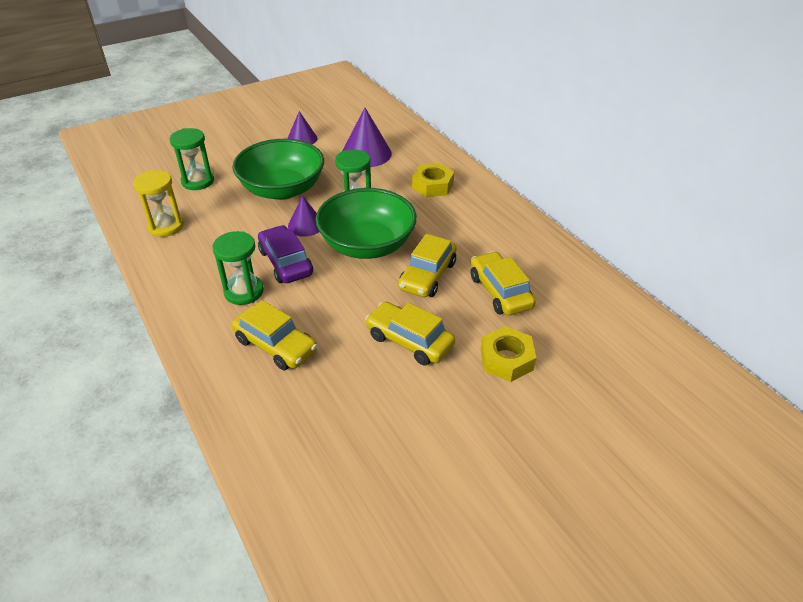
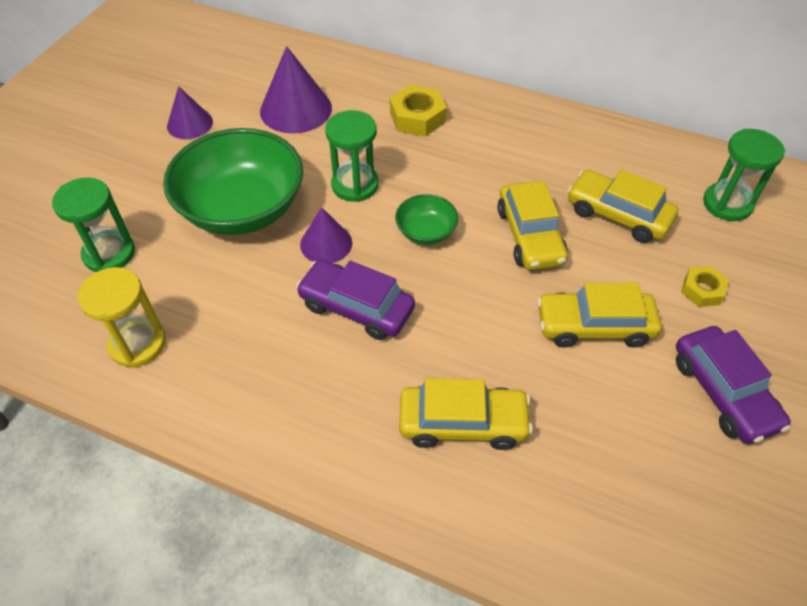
camera: 35 degrees left, 10 degrees up
green hourglass [212,231,264,305] -> green hourglass moved to [703,129,785,221]
green bowl [315,188,417,259] -> green bowl [395,194,458,245], size x0.46
yellow nut [481,326,536,382] -> yellow nut [681,266,729,307], size x0.63
none -> purple car [676,326,791,444]

